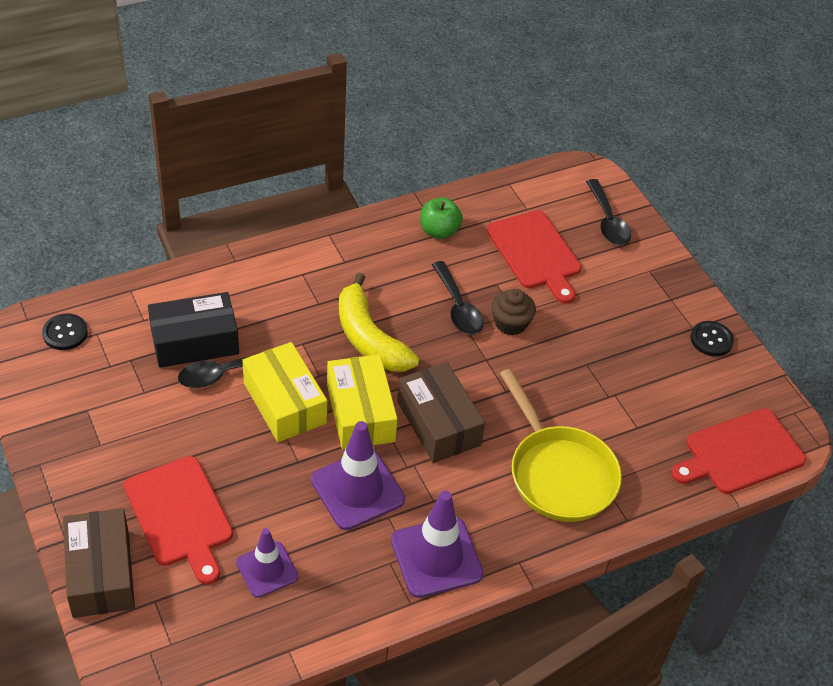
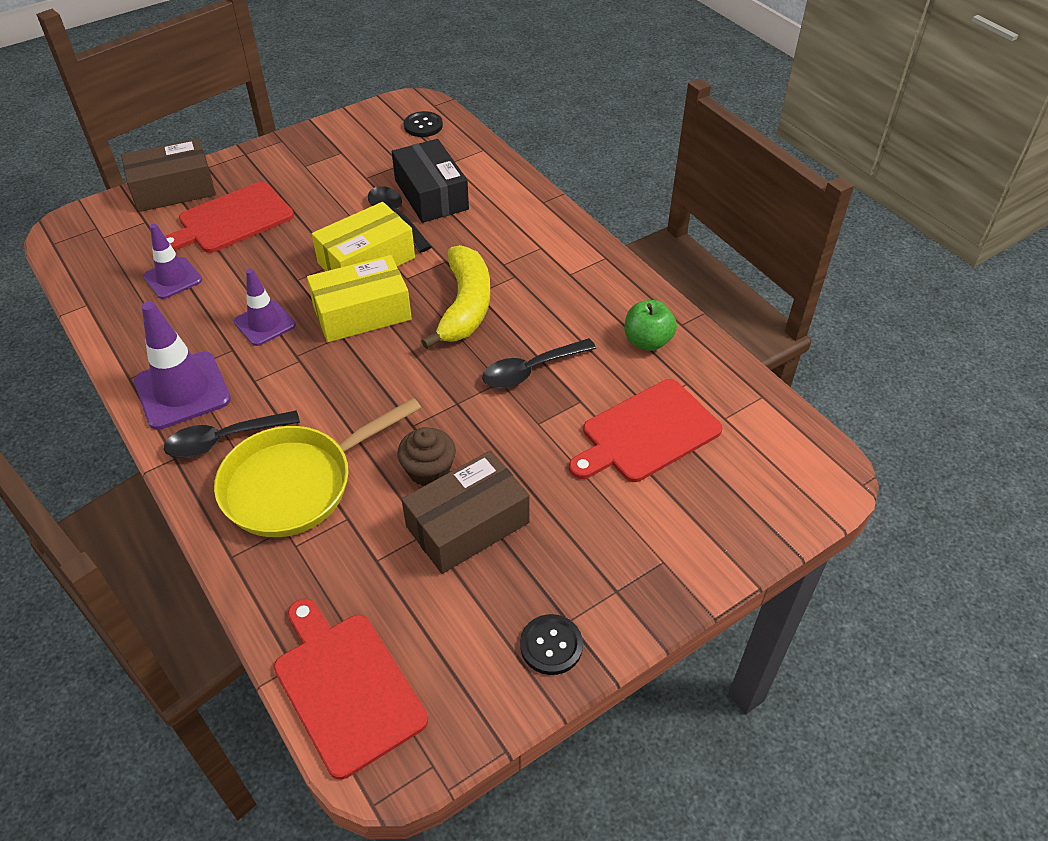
camera: 85 degrees right, 0 degrees up
purple traffic cone [311,421,405,530] -> purple traffic cone [234,269,296,346], size x0.64
yellow banana [339,273,419,372] -> yellow banana turned 135 degrees clockwise [421,245,490,349]
brown box [397,362,485,463] -> brown box moved to [402,450,530,574]
brown cupcake [491,289,536,335] -> brown cupcake moved to [397,427,456,486]
black spoon [586,179,631,245] -> black spoon moved to [164,410,300,458]

